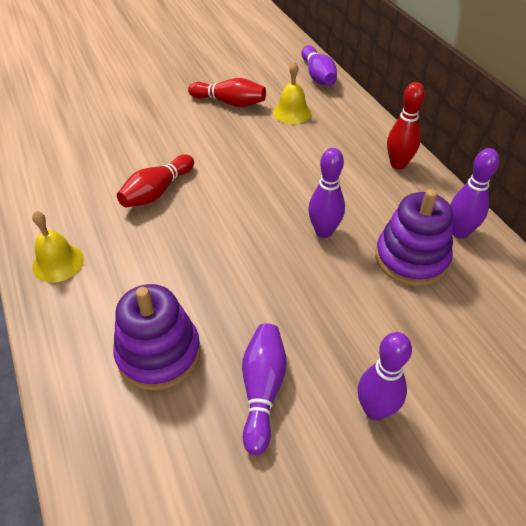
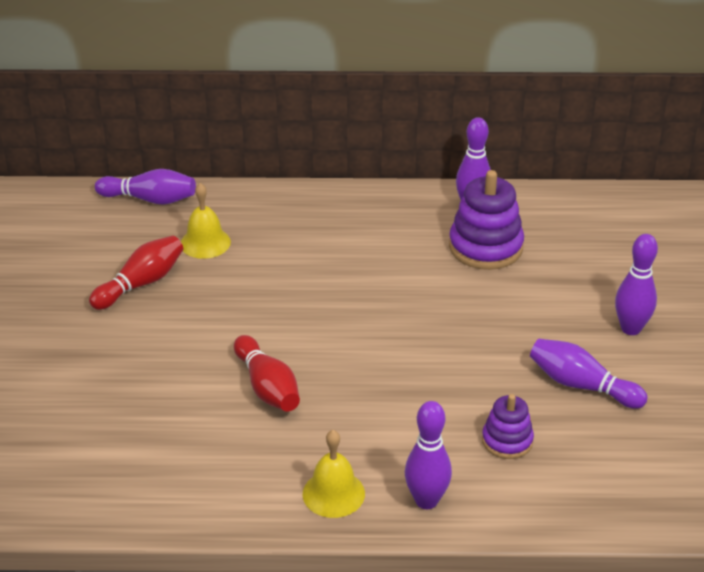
camera: 65 degrees left, 10 degrees down
purple stacking toy [113,284,201,391] -> purple stacking toy [482,394,534,459], size x0.58
purple bowling pin [308,148,345,238] -> purple bowling pin moved to [405,401,452,509]
red bowling pin [387,82,425,170] -> none

